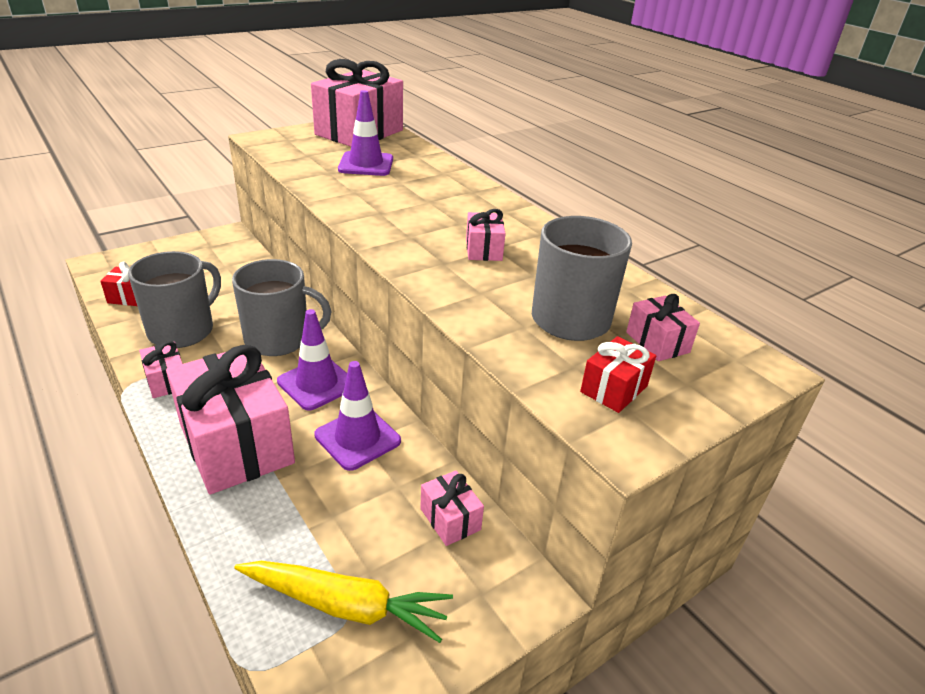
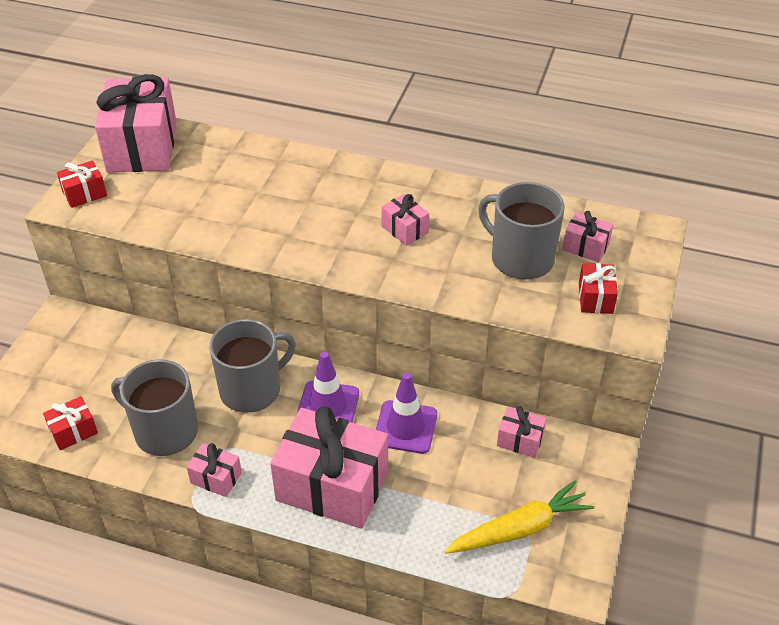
camera: 35 degrees left, 10 degrees up
grey mug [128,251,221,348] -> grey mug turned 60 degrees counterclockwise [111,359,198,456]
purple traffic cone [338,90,393,176] -> none
none -> red gift [57,160,107,208]

